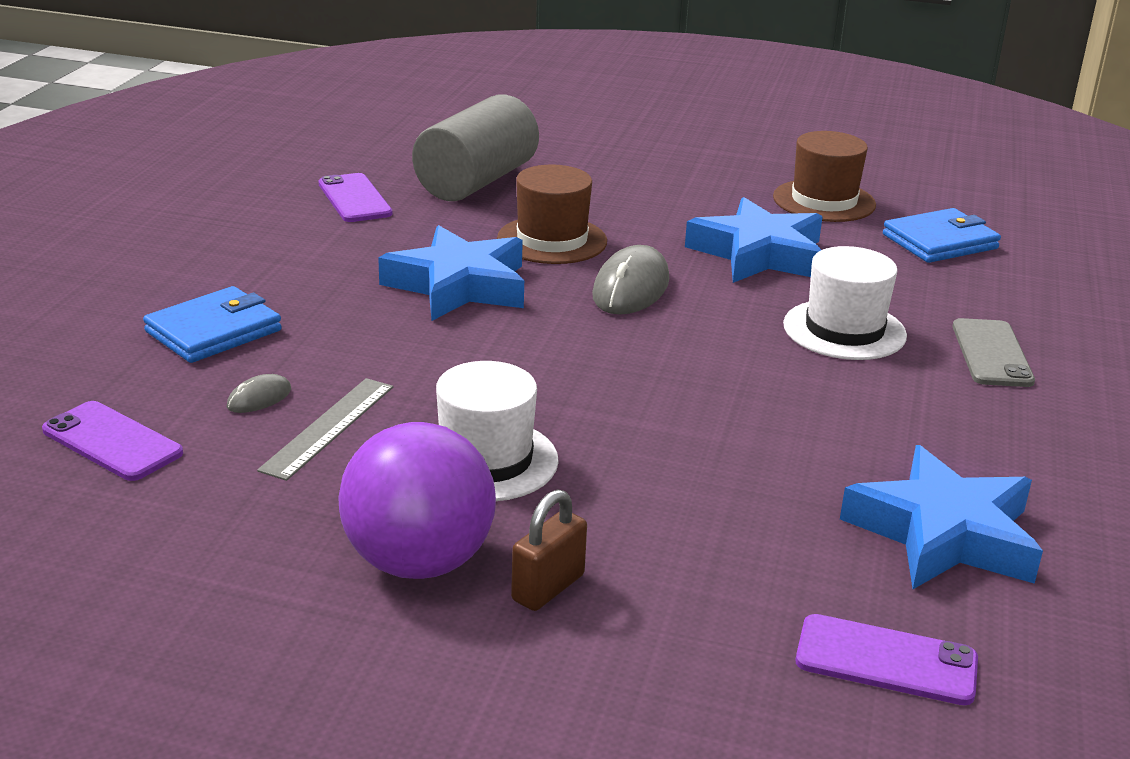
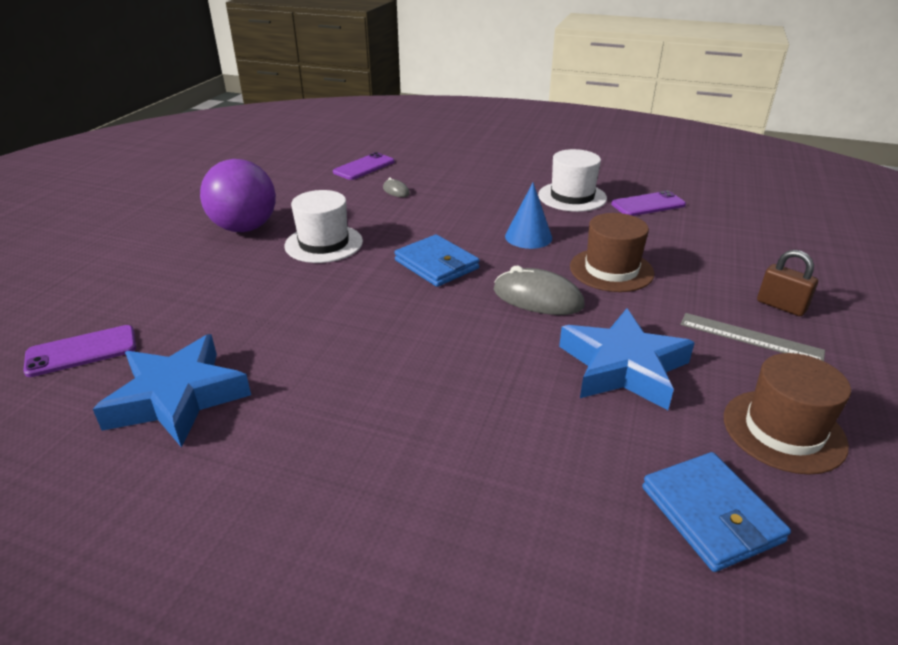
camera: 95 degrees right, 5 degrees up
blue wallet [143,286,282,363] -> blue wallet moved to [394,235,480,287]
grey ruler [257,378,393,481] -> grey ruler moved to [681,313,825,361]
blue star [378,225,524,321] -> blue cone [505,183,552,249]
grey cylinder [412,94,539,201] -> none
brown padlock [511,490,587,611] -> brown padlock moved to [757,250,818,316]
white hat [783,246,907,360] -> white hat moved to [538,149,607,212]
purple phone [796,614,978,705] -> purple phone turned 45 degrees clockwise [23,325,136,377]
grey phone [952,318,1035,387] -> none

